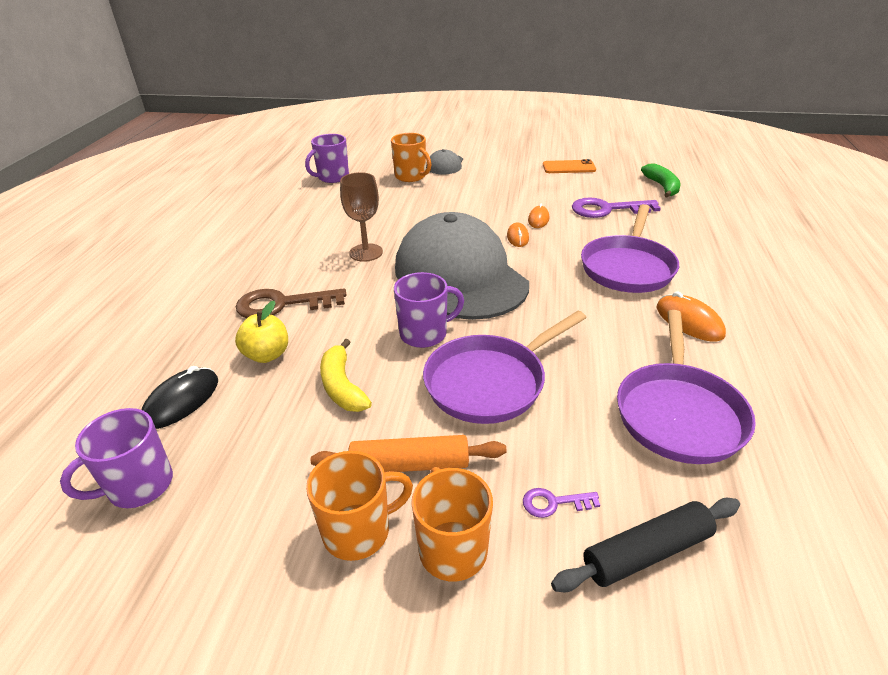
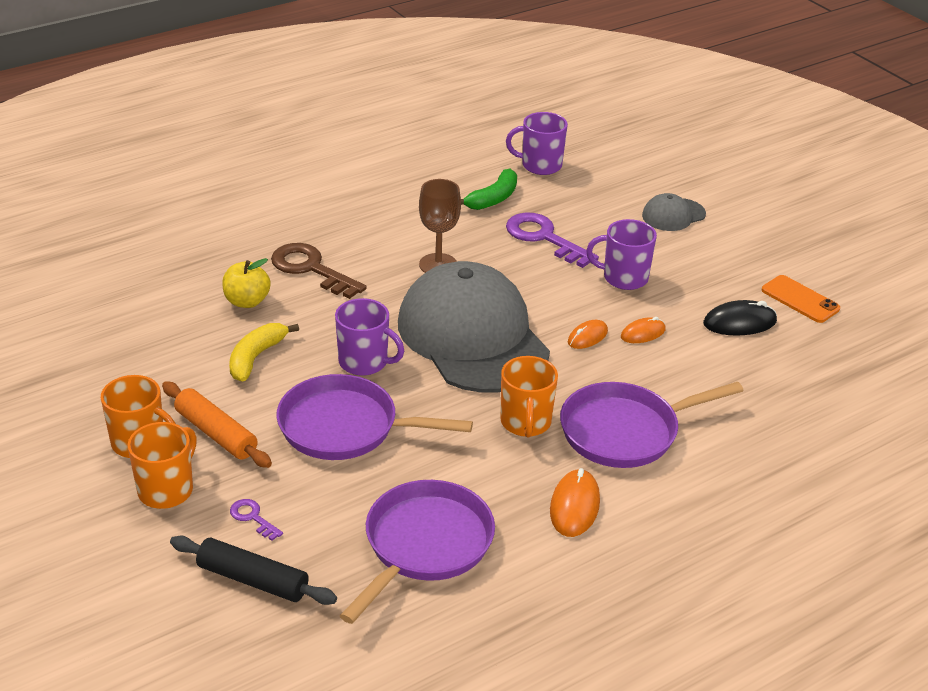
camera: 45 degrees right, 0 degrees up
purple mug [60,408,173,508] -> purple mug moved to [586,219,657,290]
black mouse [141,366,218,429] -> black mouse moved to [703,300,777,336]
orange mug [391,133,432,182] -> orange mug moved to [501,356,558,438]
grey cap [395,212,529,320] -> grey cap turned 45 degrees counterclockwise [398,261,550,392]
purple key [572,197,661,218] -> purple key moved to [506,212,599,268]
purple pan [617,310,756,464] -> purple pan turned 150 degrees clockwise [340,480,495,624]
green banana [641,163,680,198] -> green banana moved to [461,168,517,210]

